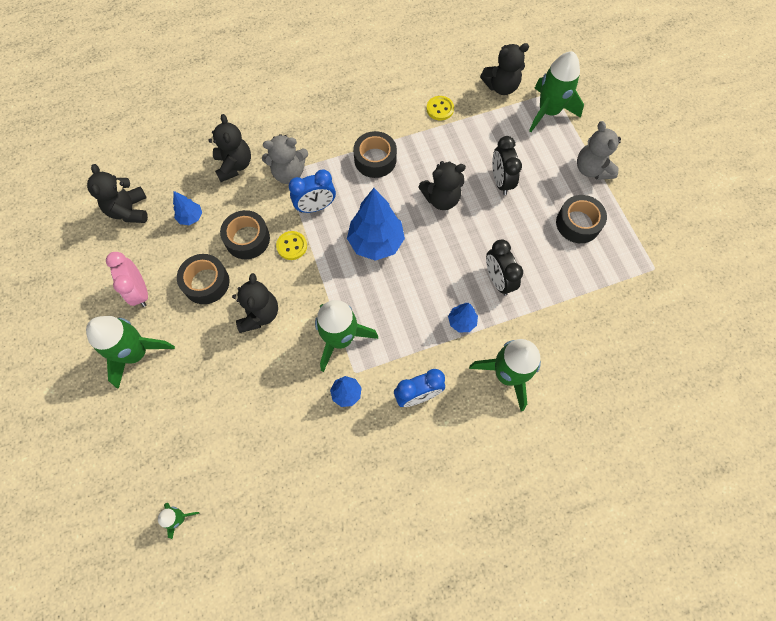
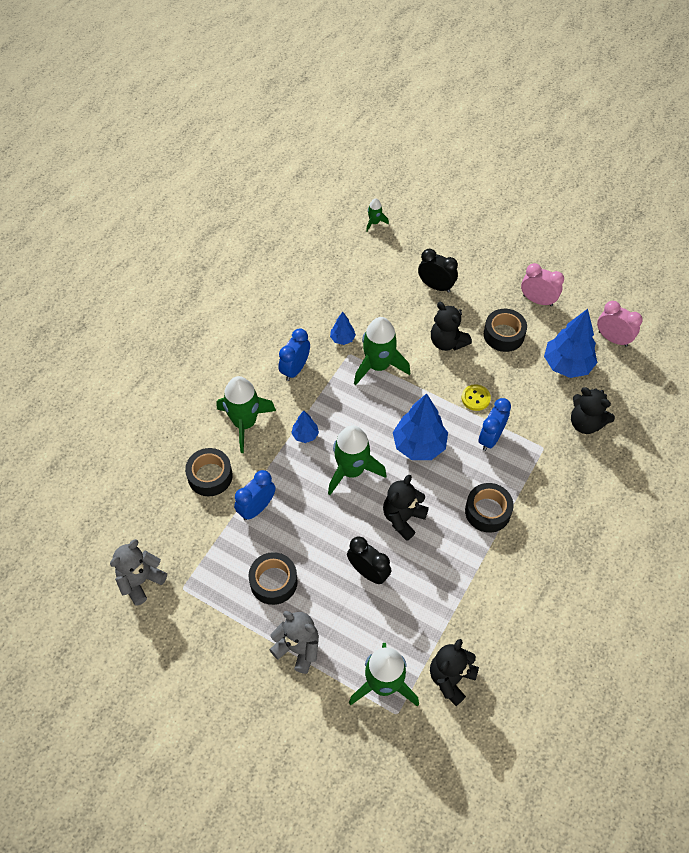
camera: 140 degrees right, 10 degrees down
green rocket [86,316,175,389] -> green rocket moved to [328,425,387,495]
black teddy bear [87,164,148,223] -> pink clock [597,301,643,347]
blue tree [173,191,202,225] -> blue tree [544,309,597,378], size x2.00
black tape [220,210,270,259] -> black tape moved to [185,448,233,496]
grey teddy bear [262,134,308,184] -> grey teddy bear moved to [110,539,167,606]
yellow button [426,96,454,121] -> none
black clock [486,240,523,296] -> black clock moved to [418,249,458,293]
none -> blue clock [234,470,275,521]

